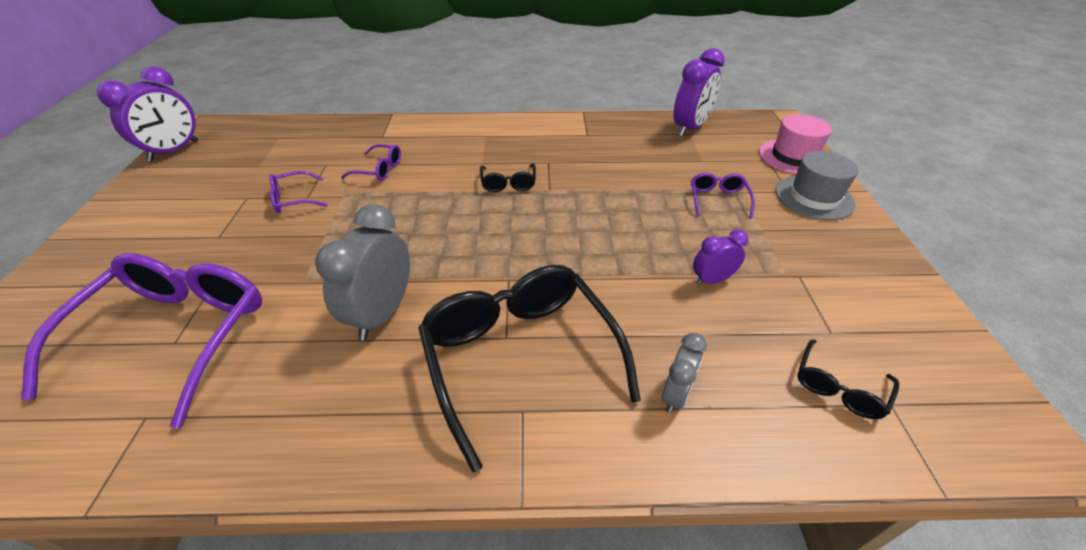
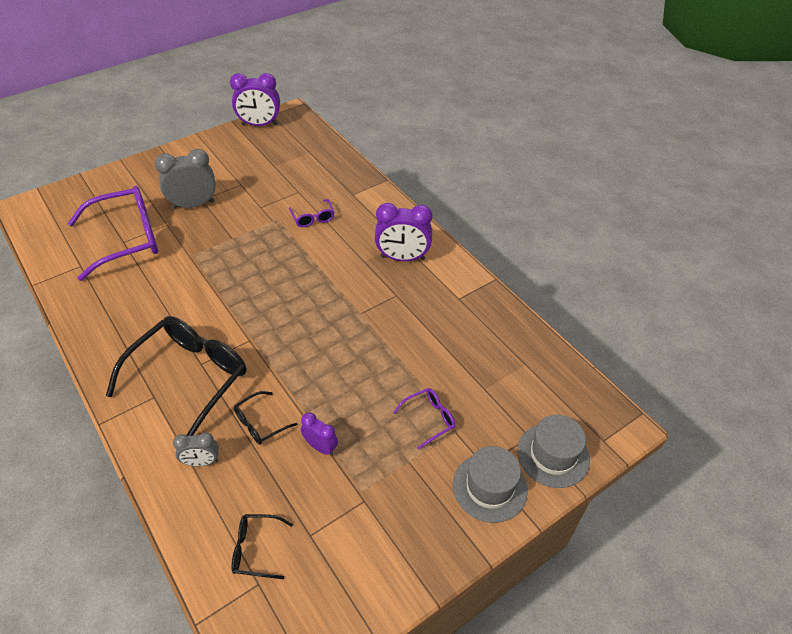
camera: 55 degrees right, 5 degrees up
purple glasses [269,171,328,213] -> none
grey clock [315,204,410,341] -> grey clock moved to [155,149,216,209]
black glasses [480,163,536,192] -> black glasses moved to [234,391,298,445]
purple clock [674,48,725,137] -> purple clock moved to [375,203,432,261]
pink hat [759,114,832,174] -> grey hat [517,415,590,488]

